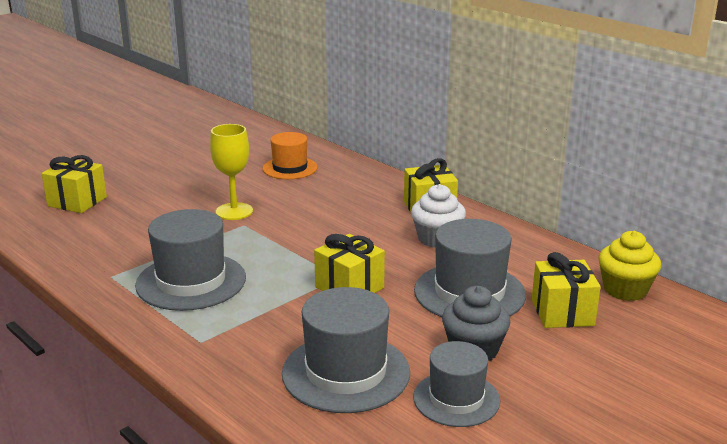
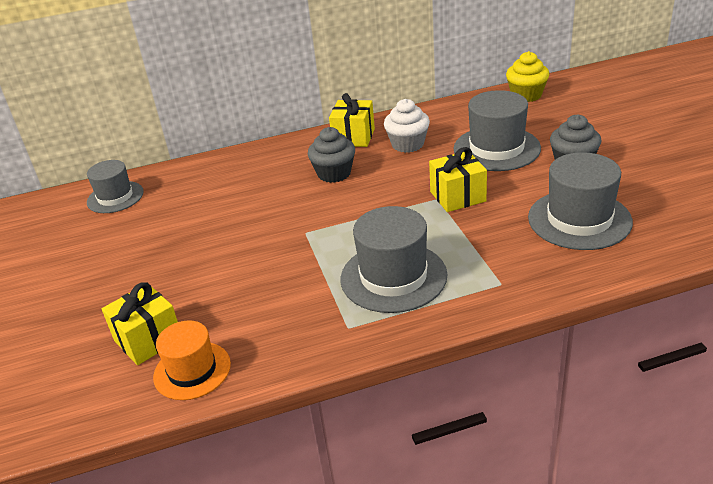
camera: 60 degrees left, 10 degrees up
yellow goblet [210,124,253,220] -> none
orange hat [263,132,318,179] -> orange hat moved to [153,321,231,400]
grey hat [413,341,500,427] -> grey hat moved to [87,160,144,213]
yellow gift [532,252,601,328] -> none
none -> grey cupcake [308,127,355,183]

